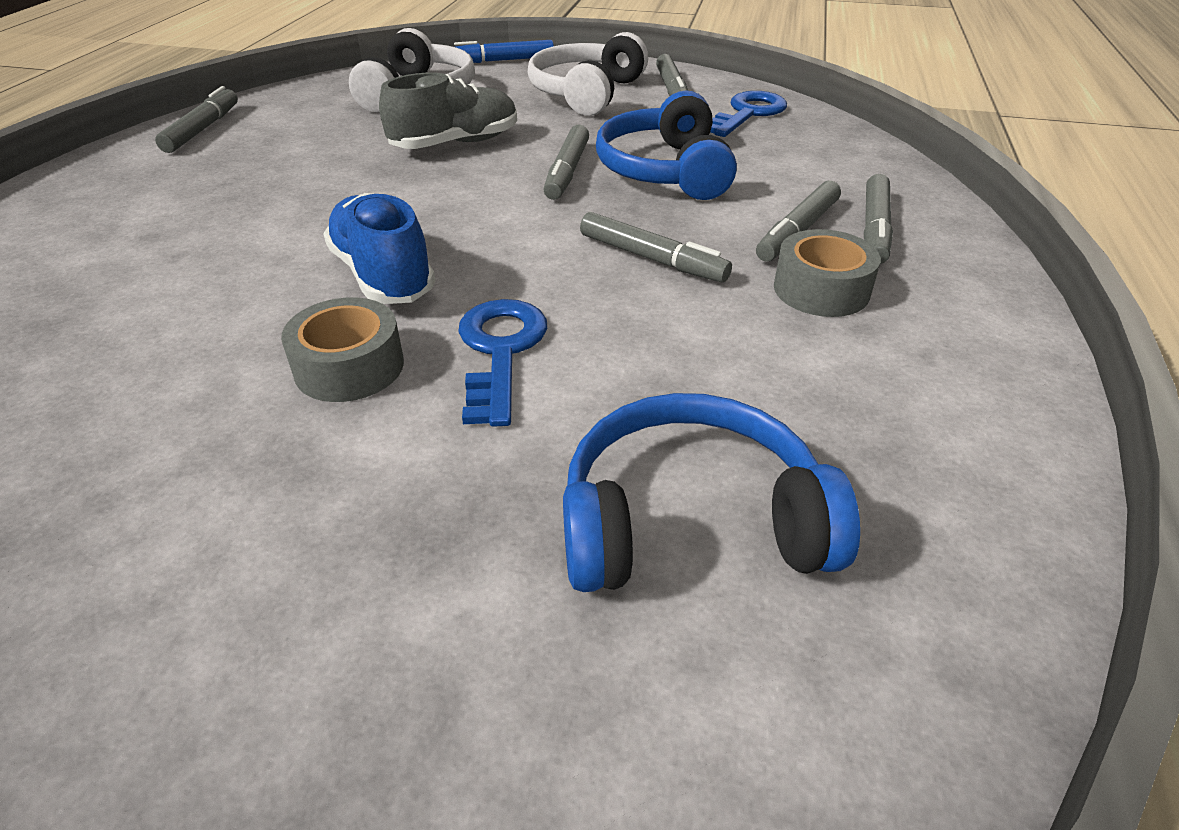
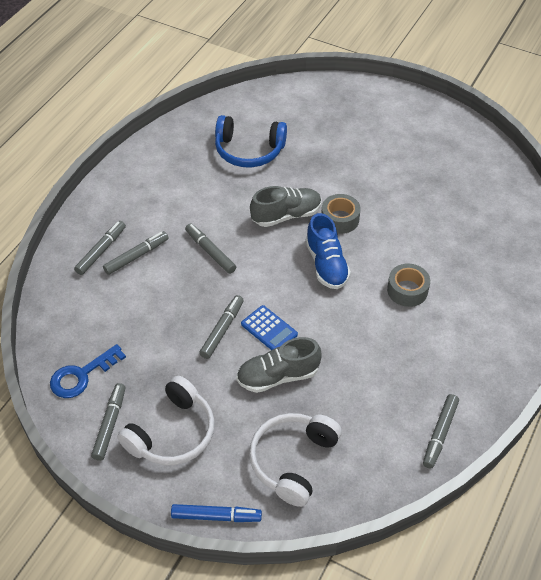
camera: 165 degrees left, 10 degrees up
blue key [458,299,547,427] -> grey shoe [250,186,321,227]
blue headphones [596,91,737,200] -> none
grey tape [774,229,881,317] -> grey tape moved to [387,263,430,307]
none -> blue calculator [241,305,298,350]

